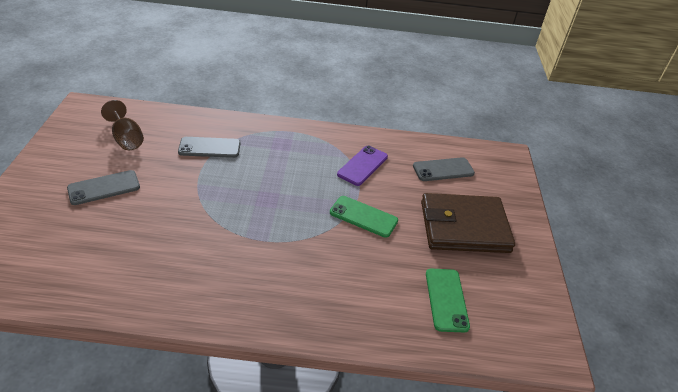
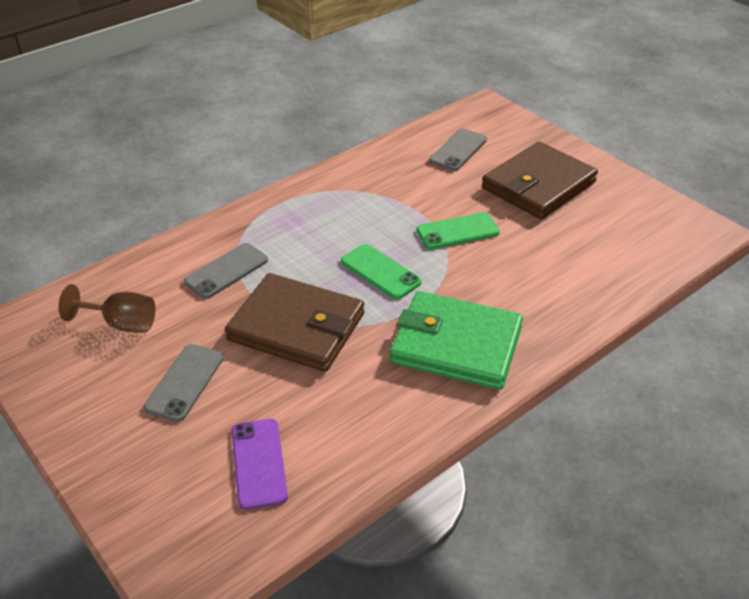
camera: 40 degrees left, 0 degrees up
purple phone [337,146,388,186] -> purple phone moved to [232,419,288,510]
green phone [426,269,470,332] -> green phone moved to [341,244,421,299]
none -> brown wallet [225,273,364,372]
none -> green wallet [390,291,523,390]

